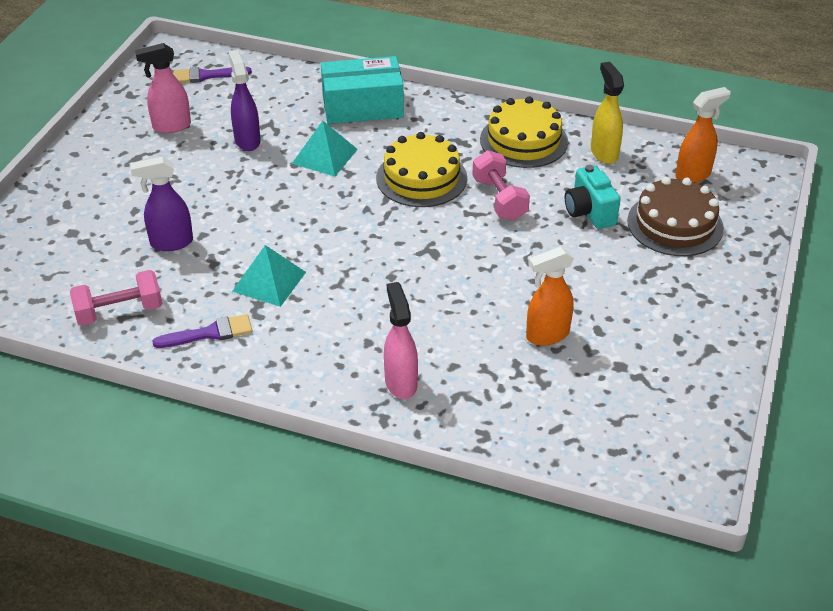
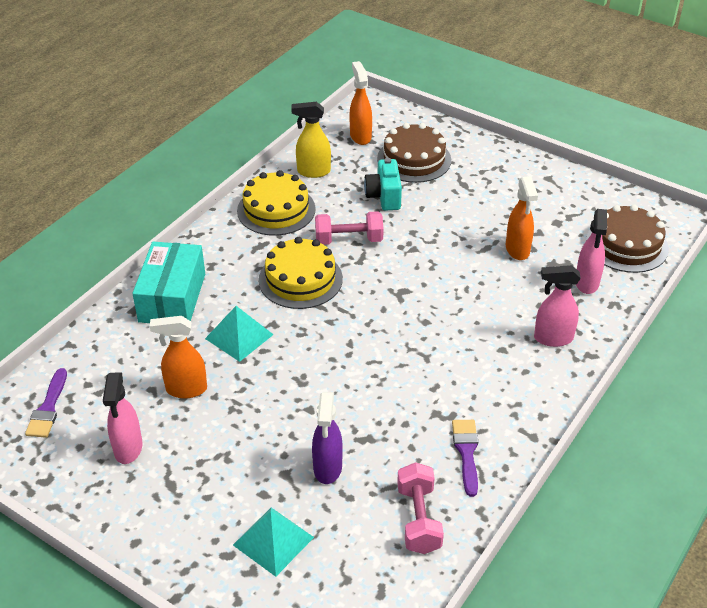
camera: 75 degrees left, 0 degrees up
purple spray bottle [228,50,261,151] -> orange spray bottle [150,316,207,398]
turquoise pyramid [232,245,306,307] -> turquoise pyramid moved to [233,508,314,577]
turquoise camera [565,165,621,229] -> turquoise camera turned 90 degrees clockwise [364,158,402,211]
none -> pink spray bottle [576,209,607,294]
none -> brown cake [586,204,669,273]

